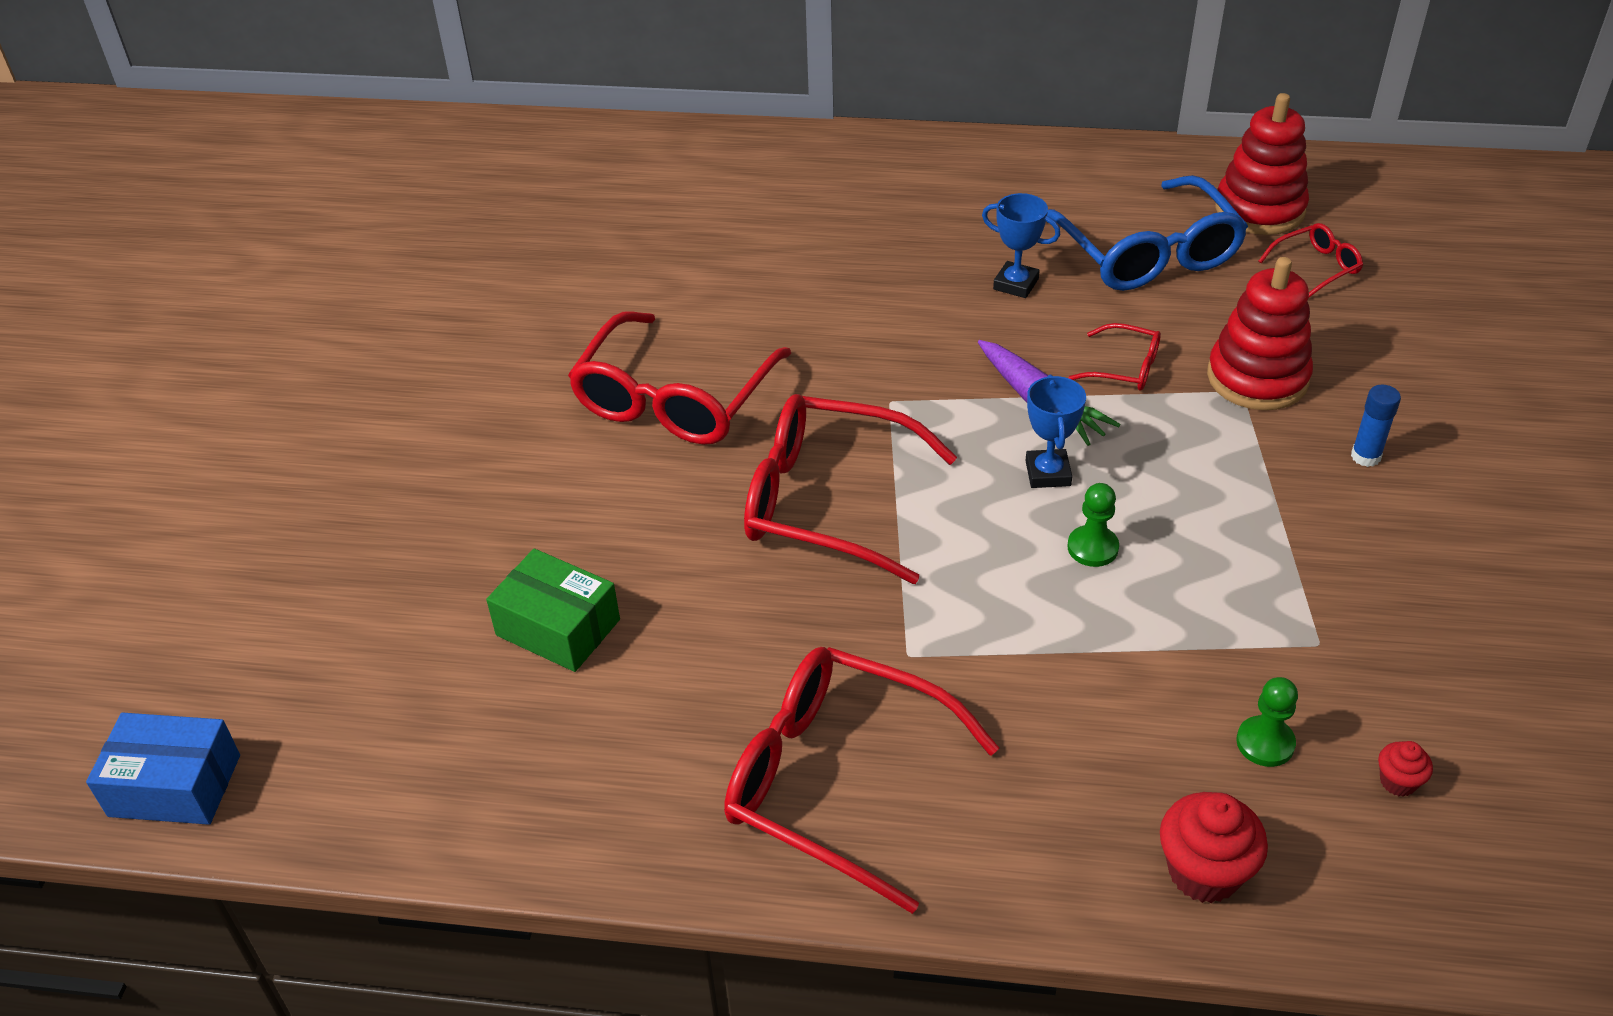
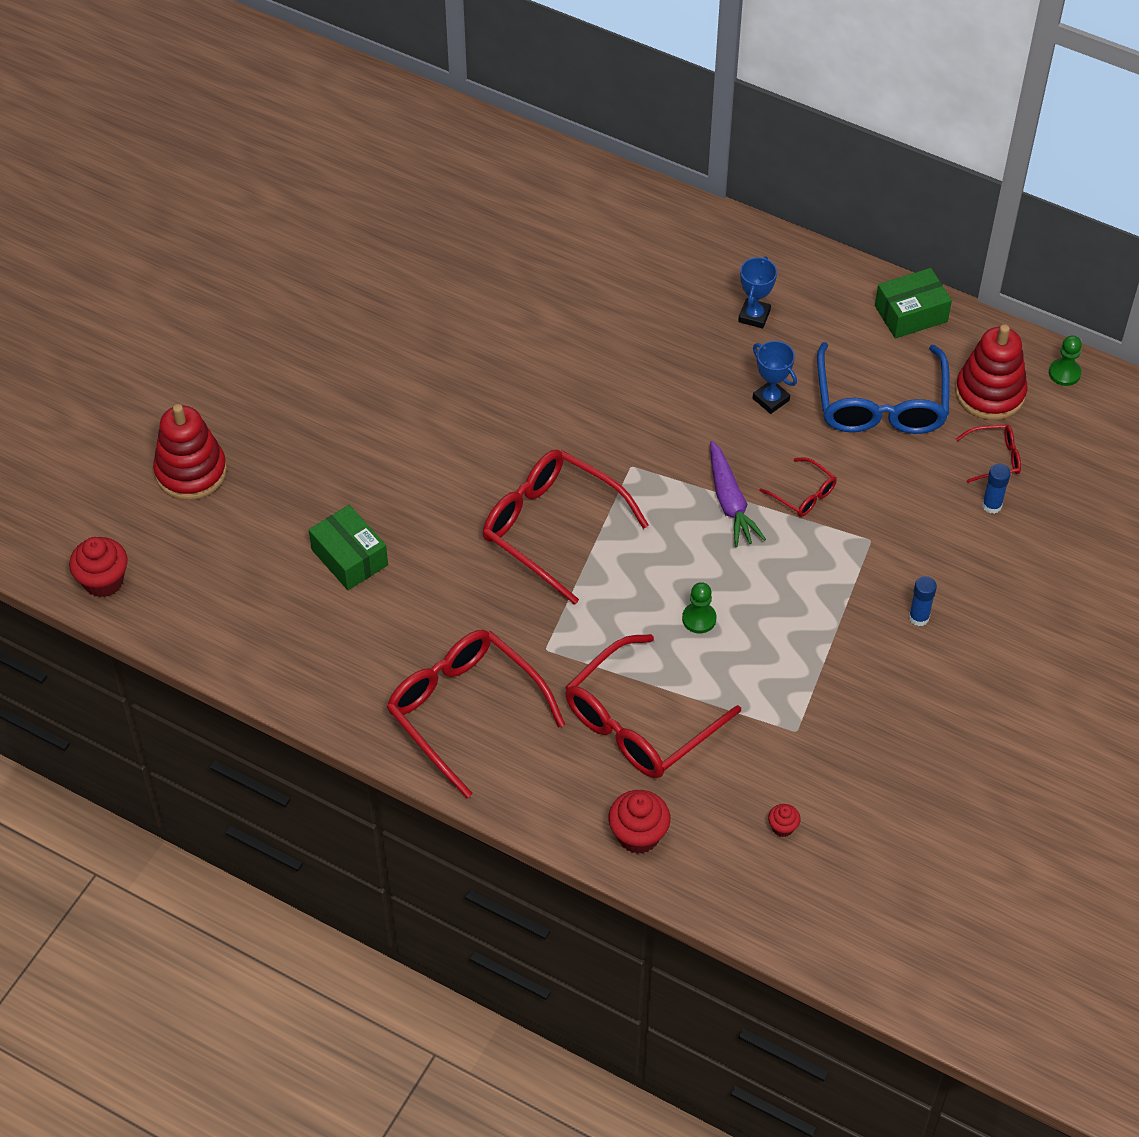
camera: 20 degrees right, 10 degrees up
blue box [86,713,240,825] -> red cupcake [69,537,128,597]
red glasses [568,311,791,445] -> red glasses moved to [565,634,741,778]
blue trophy [1025,375,1086,488] -> blue trophy moved to [738,256,777,329]
red stacking toy [1207,257,1313,410] -> red stacking toy moved to [153,404,227,500]
green pawn [1236,677,1298,767] -> green pawn moved to [1049,335,1082,386]
none -> green box [875,268,952,339]
none -> blue glue stick [982,464,1011,514]

